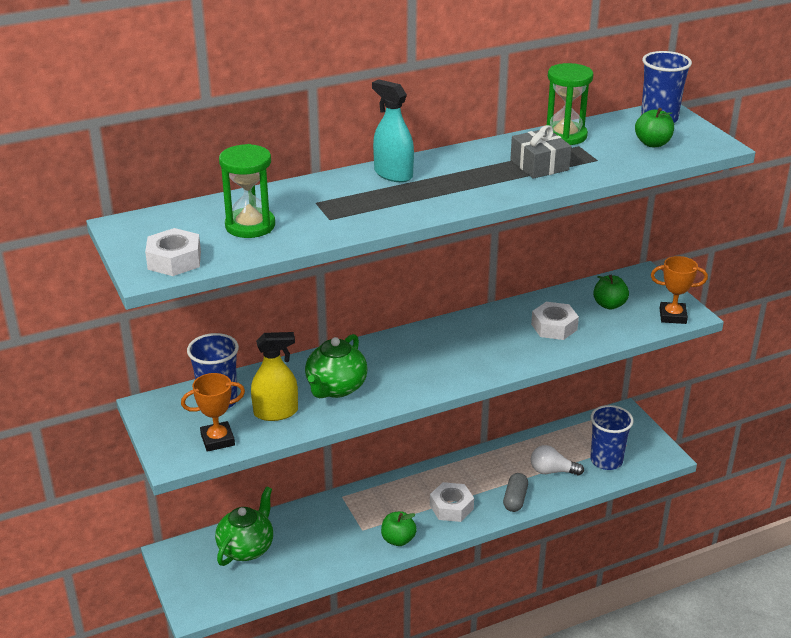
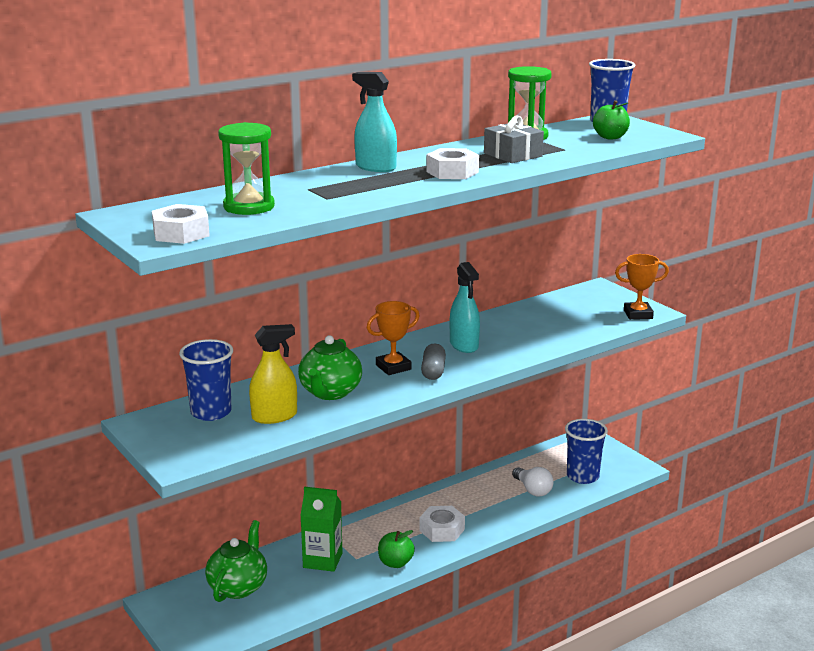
camera: 10 degrees left, 10 degrees down
orange trophy [181,373,245,452] -> orange trophy moved to [367,301,419,375]
grey capsule [503,473,528,512] -> grey capsule moved to [421,343,446,380]
white nut [531,302,579,340] -> white nut moved to [426,148,479,179]
white light bulb [531,445,584,476] -> white light bulb turned 120 degrees counterclockwise [512,467,553,497]
green apple [593,275,629,310] -> none
none -> green carton [300,486,342,572]
none -> turquoise spray bottle [450,262,480,353]

